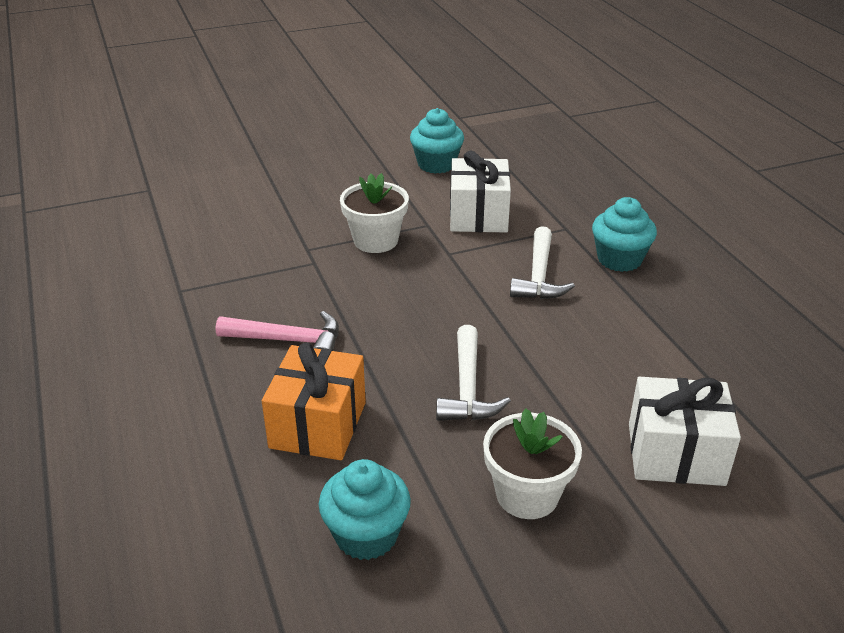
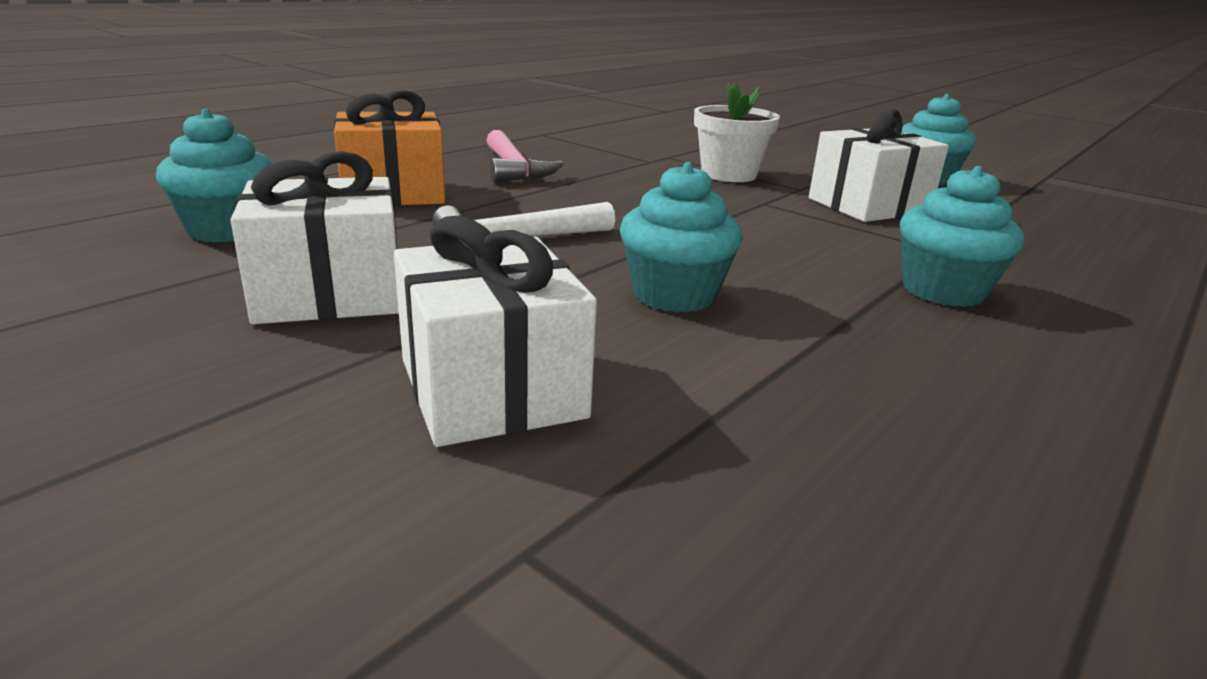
camera: 60 degrees right, 10 degrees down
white flower pot [483,408,582,519] -> white gift [230,151,399,324]
white hammer [510,226,575,299] -> none
none -> turquoise cupcake [620,162,743,313]

